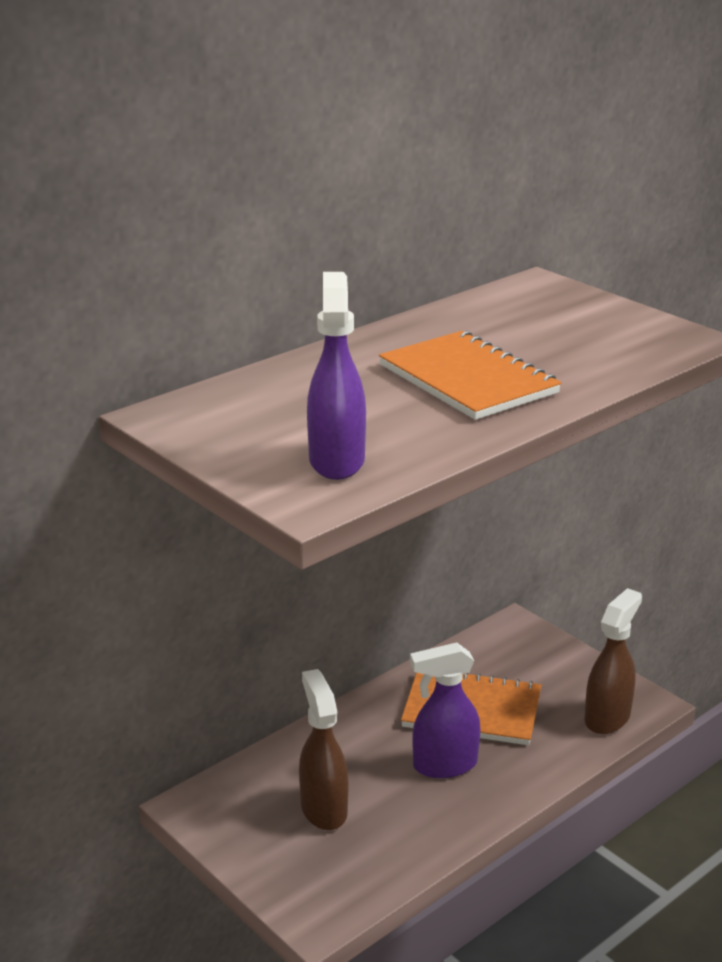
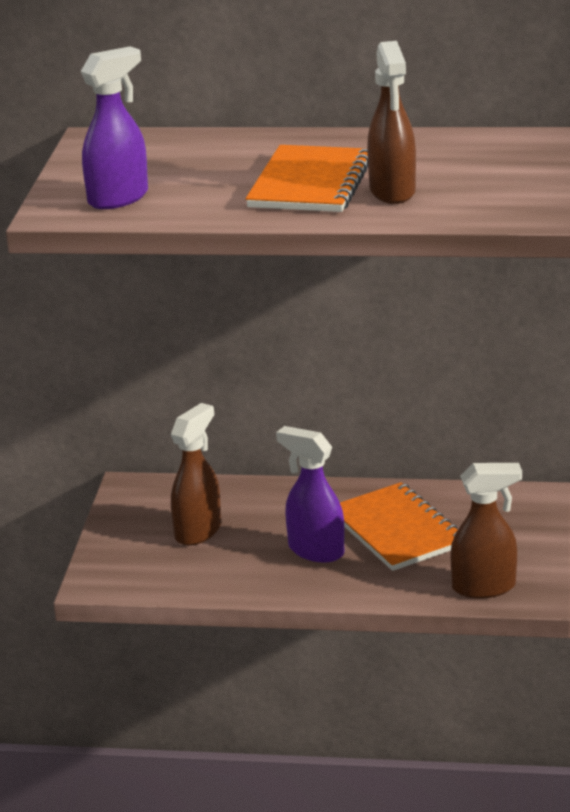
camera: 50 degrees right, 0 degrees up
none -> brown spray bottle [367,41,416,204]

